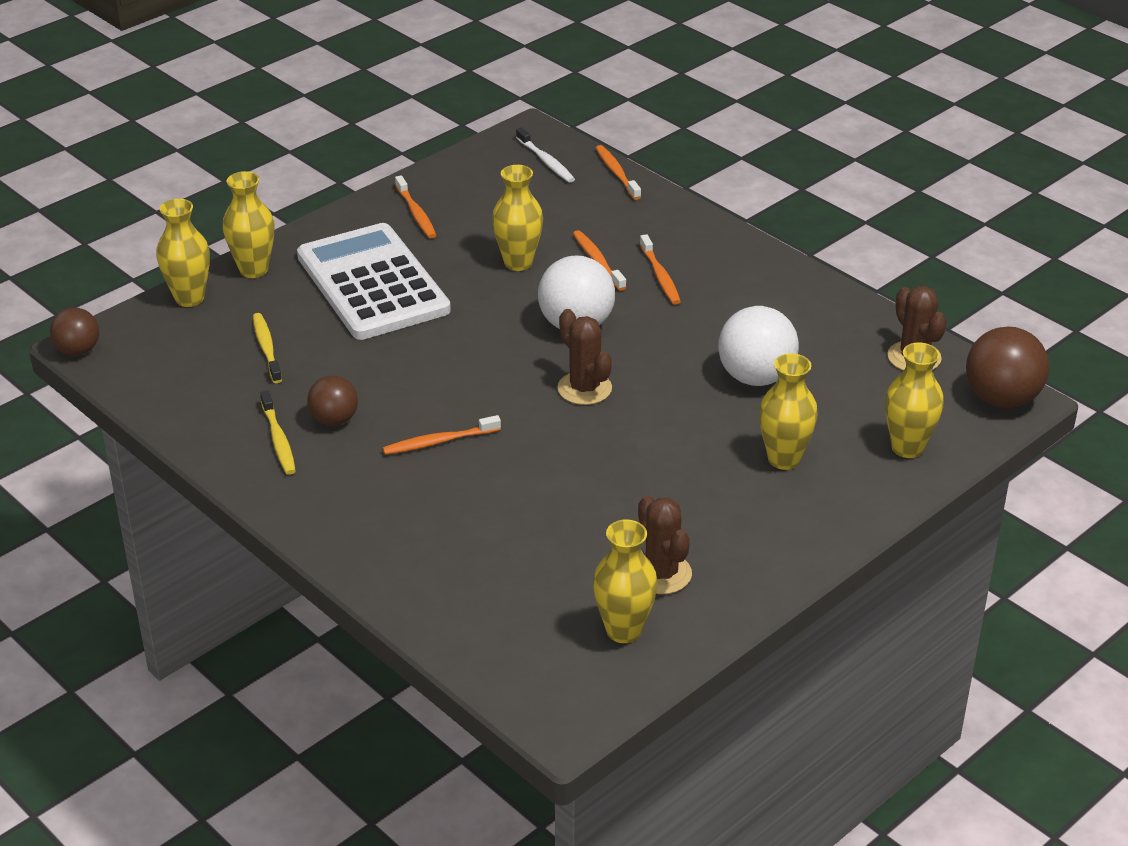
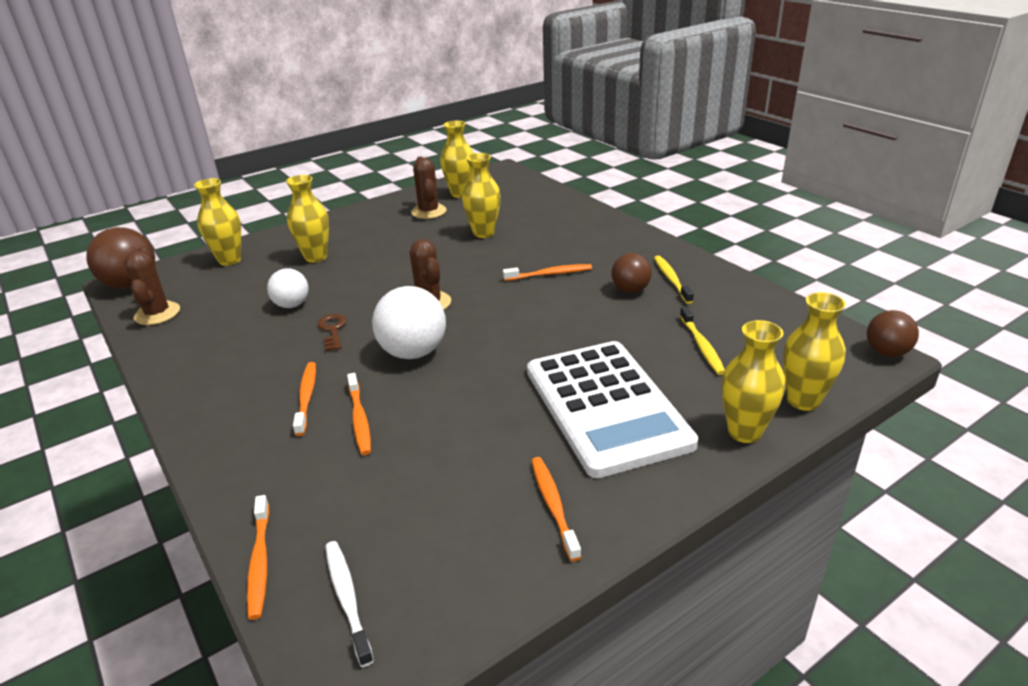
camera: 170 degrees left, 5 degrees down
yellow vase [492,165,543,271] -> yellow vase moved to [462,153,501,238]
white ball [718,306,799,386] -> white ball [267,268,309,308], size x0.61
none -> brown key [317,314,347,351]

